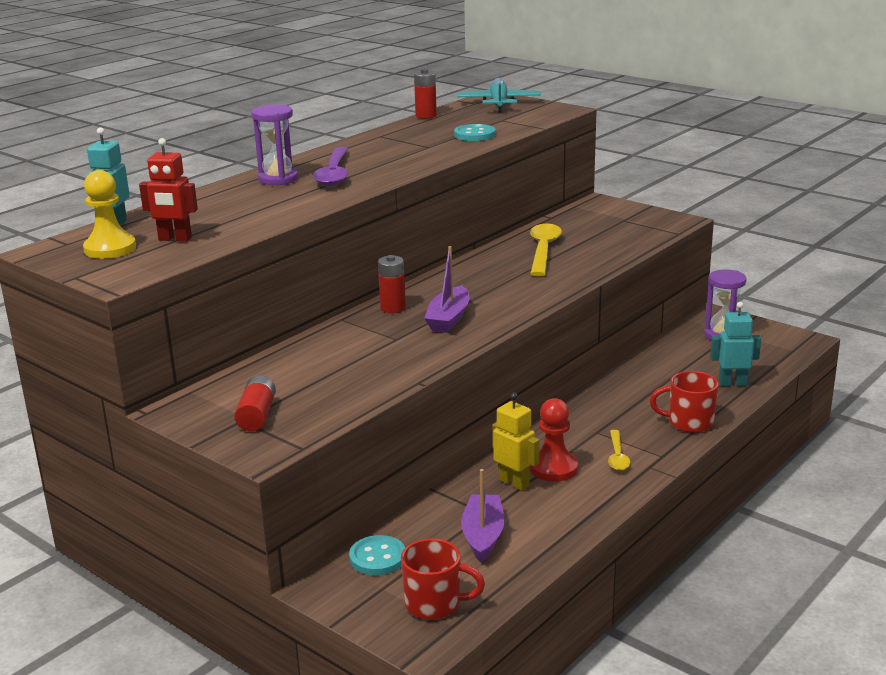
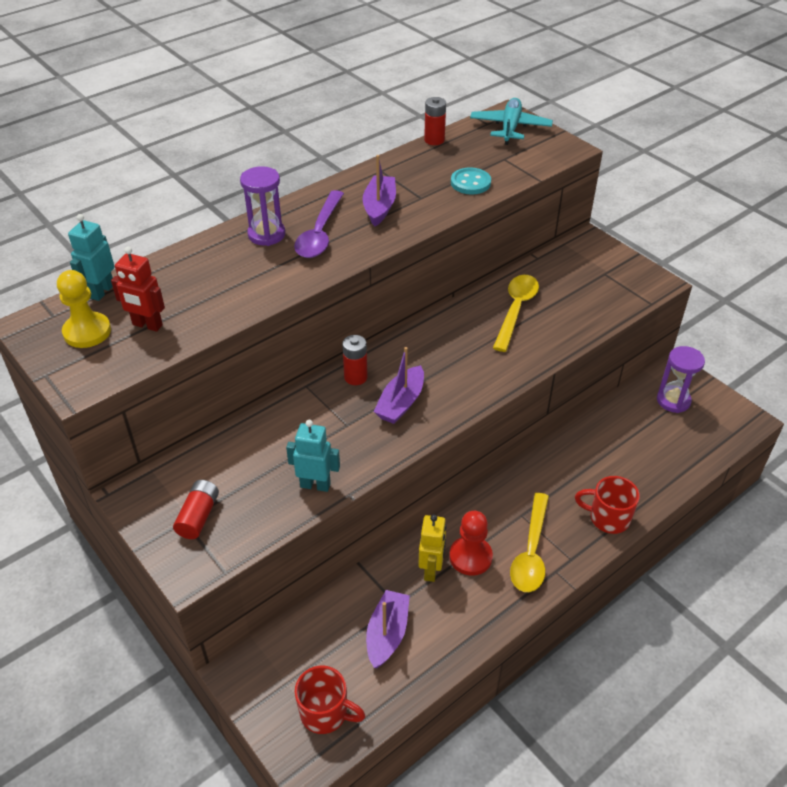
camera: 10 degrees right, 20 degrees up
turquoise button [349,535,405,575] -> none
yellow robot [492,392,539,491] -> yellow robot turned 45 degrees clockwise [418,514,446,582]
yellow spoon [608,430,630,471] -> yellow spoon [510,493,549,592], size x1.73
turquoise robot [710,302,761,386] -> turquoise robot moved to [286,420,340,492]
none -> purple boat [363,155,396,226]

